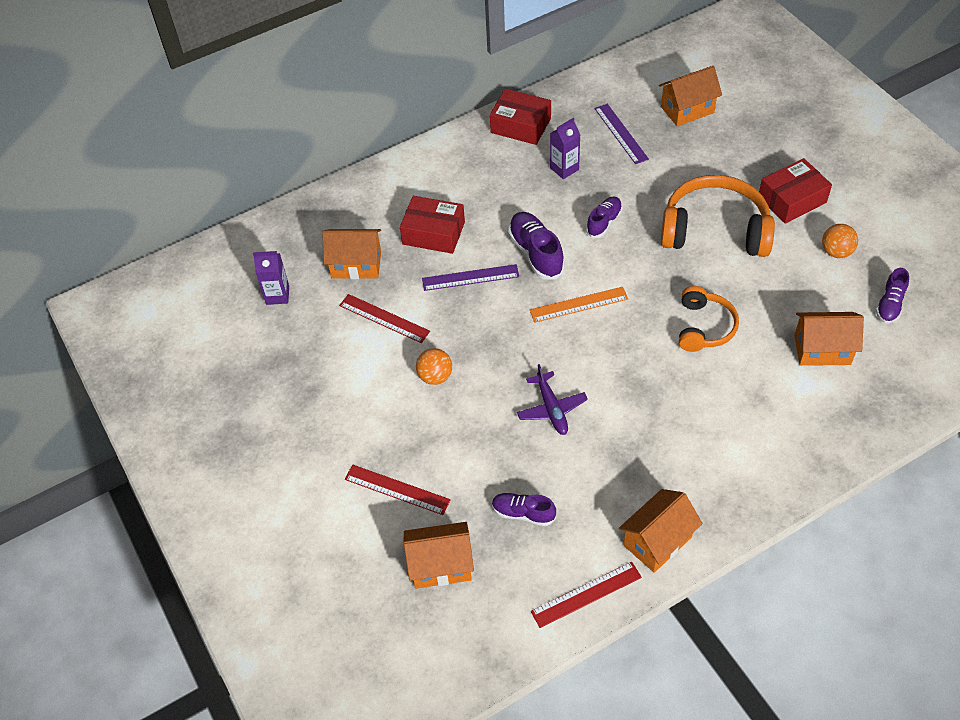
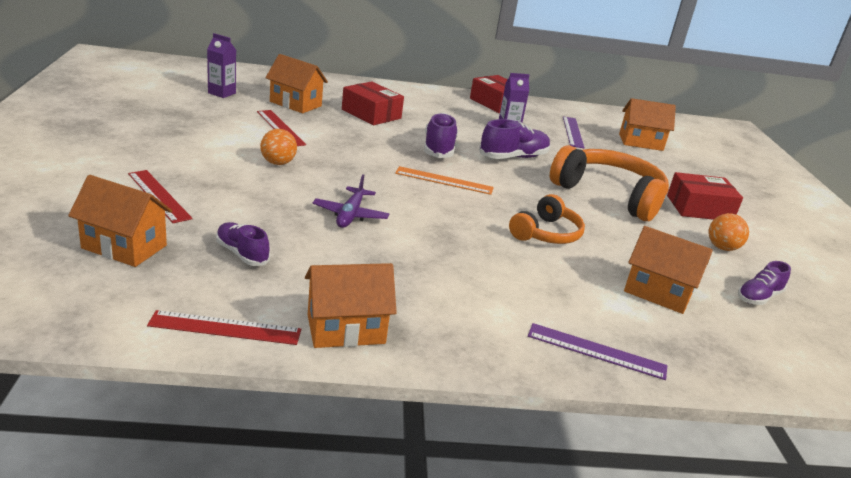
camera: 20 degrees right, 25 degrees down
purple ruler [422,264,519,291] -> purple ruler moved to [528,323,667,380]
purple shoe [586,196,622,238] -> purple shoe [479,119,550,159], size x1.57

